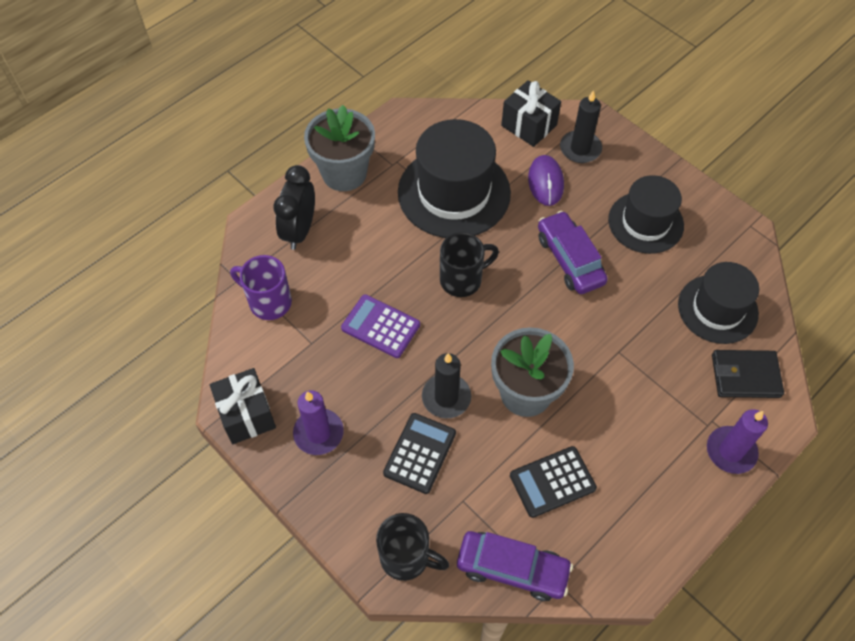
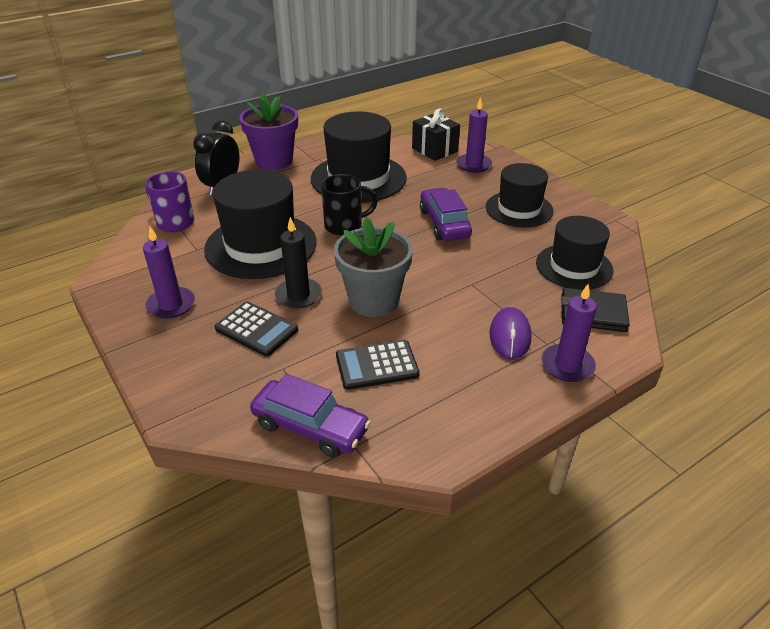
camera: 10 degrees right, 20 degrees down
black gift [209,368,276,444] -> none
grey flower pot [304,105,375,191] -> purple flower pot [239,93,298,170]
purple calculator [341,294,420,358] -> black hat [204,170,317,279]
black mug [376,513,449,581] -> none
black calculator [383,413,456,494] -> black calculator turned 90 degrees clockwise [215,301,298,356]
purple mouse [528,155,564,206] -> purple mouse moved to [489,307,531,360]
black candle [560,90,602,163] -> purple candle [456,97,492,173]

